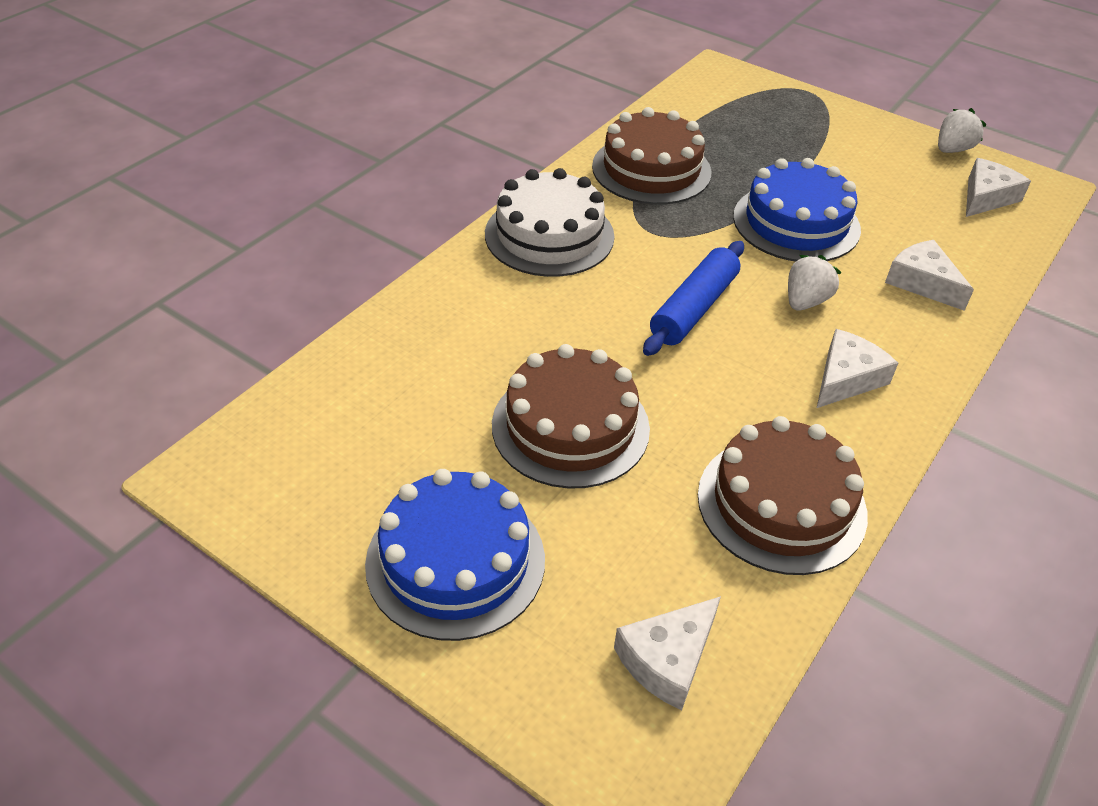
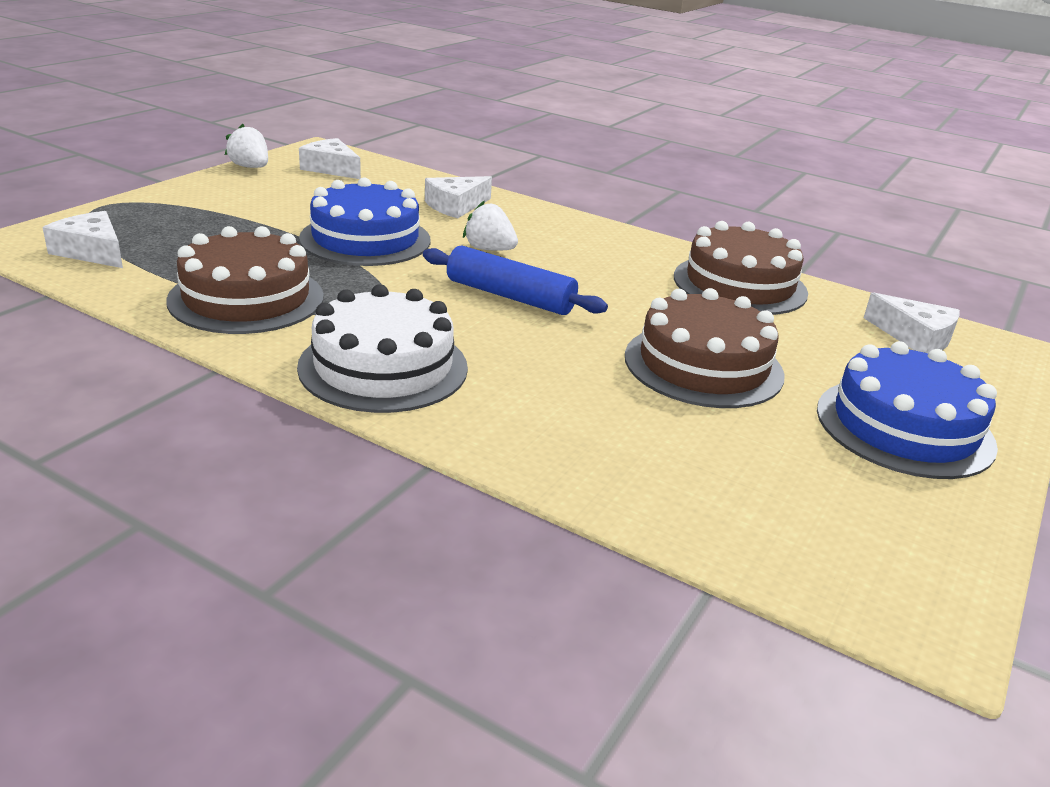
camera: 95 degrees left, 15 degrees down
white cheese [817,329,898,408] -> white cheese moved to [42,211,123,268]

